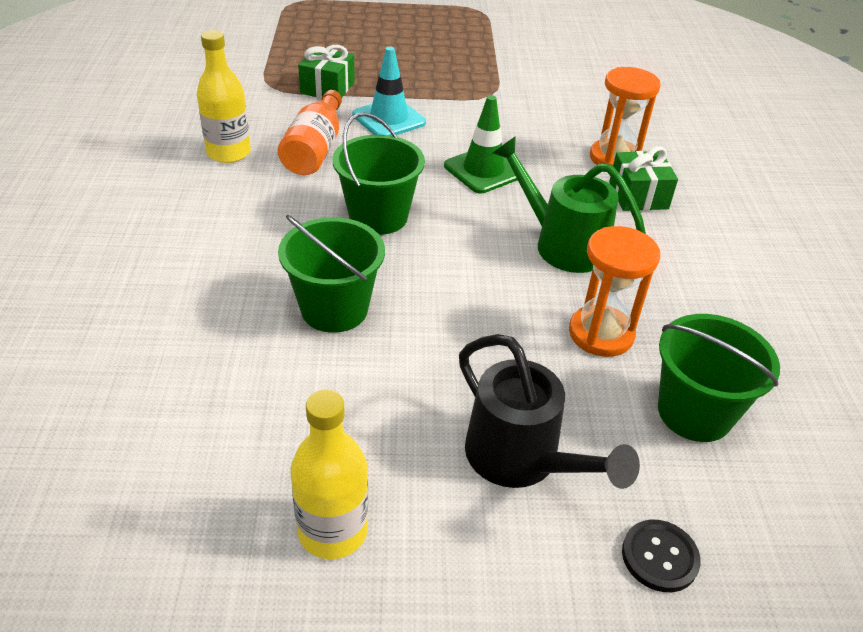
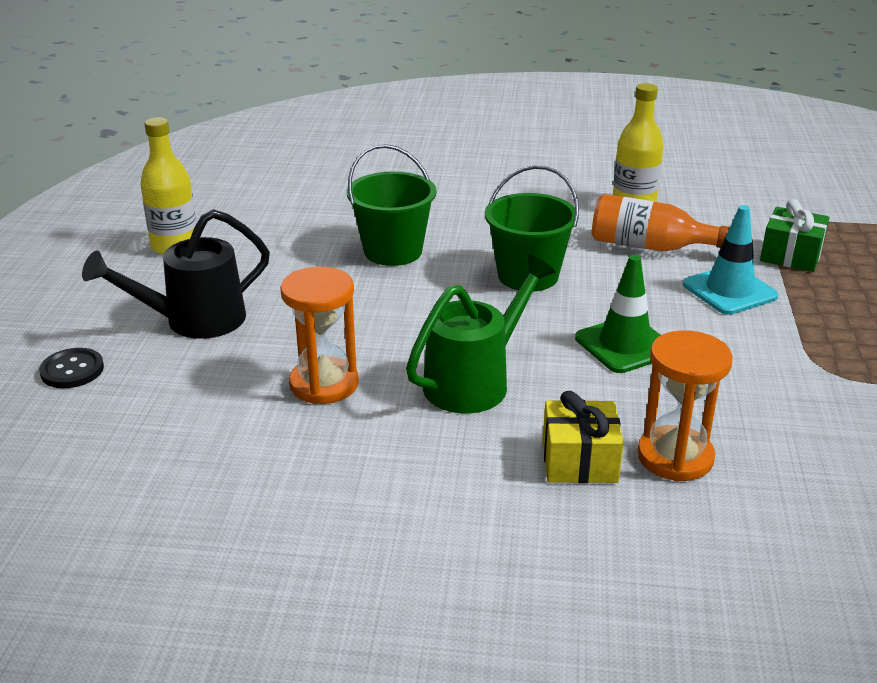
camera: 100 degrees right, 10 degrees down
green gift [609,146,678,211] -> yellow gift [543,391,624,483]
green bucket [658,314,780,442] -> none

